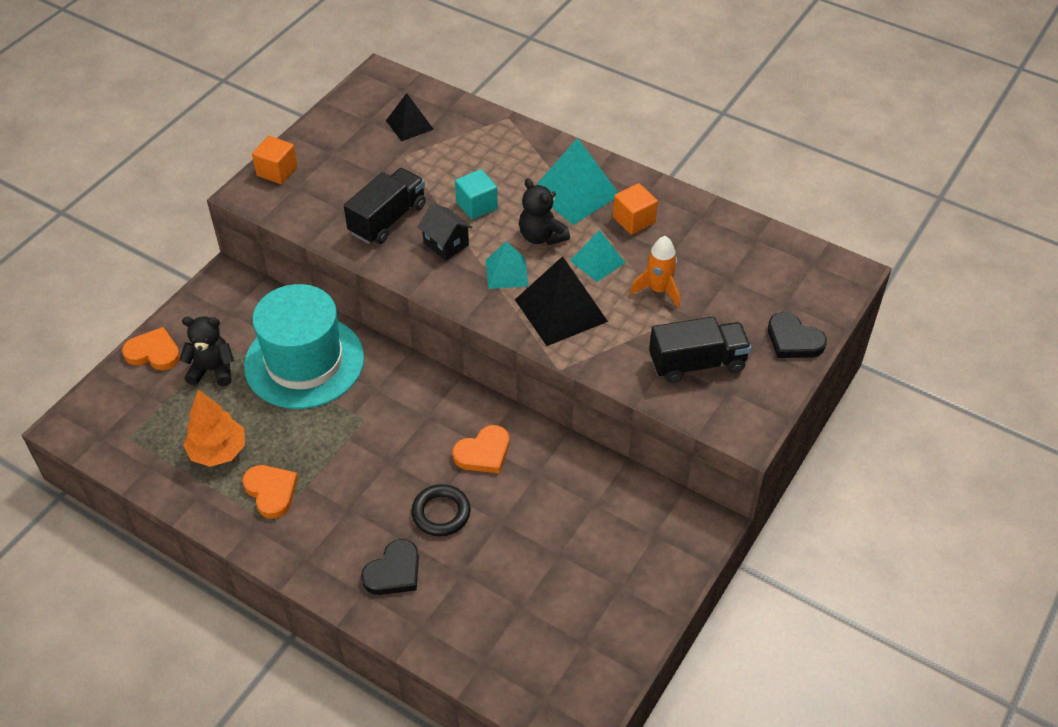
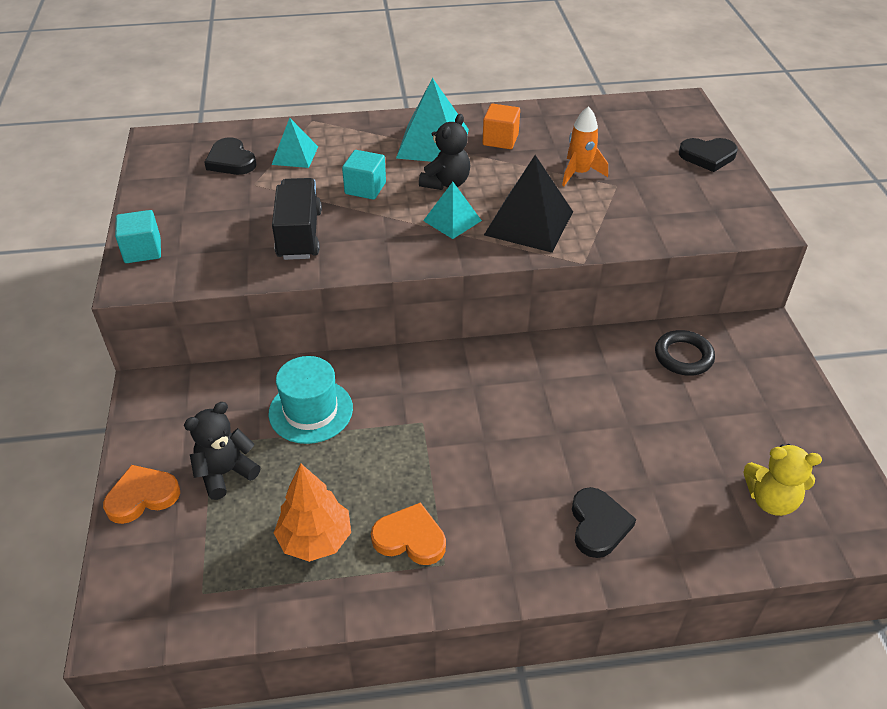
camera: 40 degrees left, 5 degrees down
turquoise hat [244,284,364,409] -> turquoise hat [268,356,353,444], size x0.61
orange cube [252,136,298,184] -> turquoise cube [115,210,161,263]
black pyramid [386,93,434,141] -> black heart [204,137,256,175]
black ring [411,484,471,536] -> black ring moved to [655,330,715,376]
black house [418,204,473,260] -> none
orange heart [453,425,509,473] -> none
black teddy bear [519,178,570,245] -> black teddy bear turned 75 degrees counterclockwise [419,114,470,190]
turquoise pyramid [570,230,625,282] -> turquoise pyramid moved to [271,118,318,168]
black truck [649,317,751,383] -> none
none -> yellow teddy bear [743,444,822,516]

